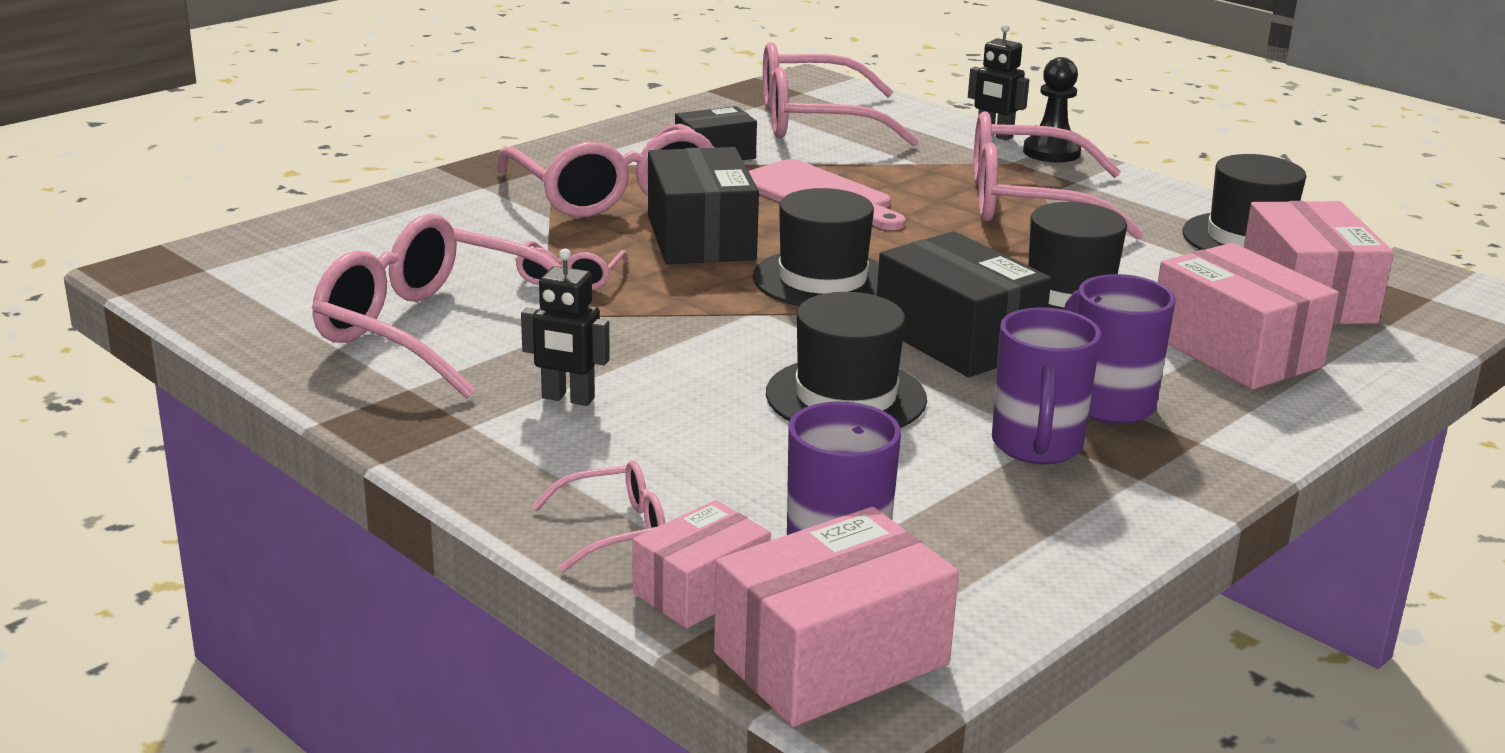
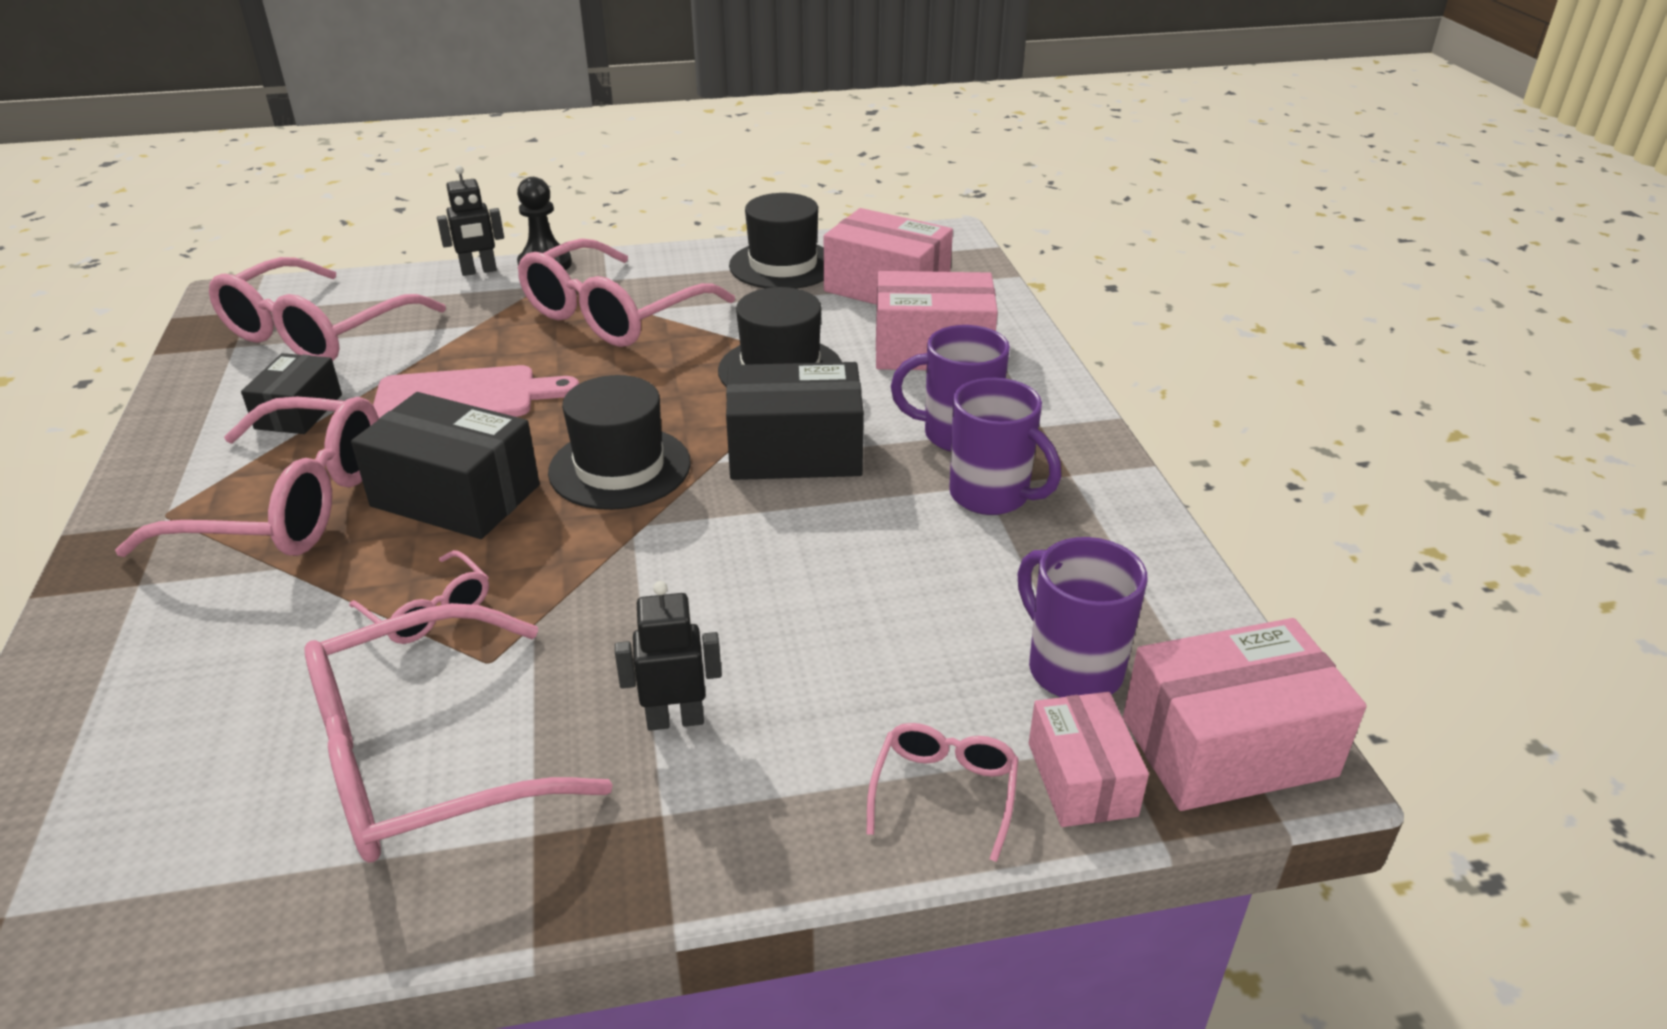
camera: 55 degrees left, 10 degrees up
black robot [521,248,610,406] -> black robot turned 150 degrees counterclockwise [615,581,722,731]
pink box [714,507,959,727] -> pink box turned 75 degrees clockwise [1123,618,1367,811]
black hat [766,292,927,428] -> none

